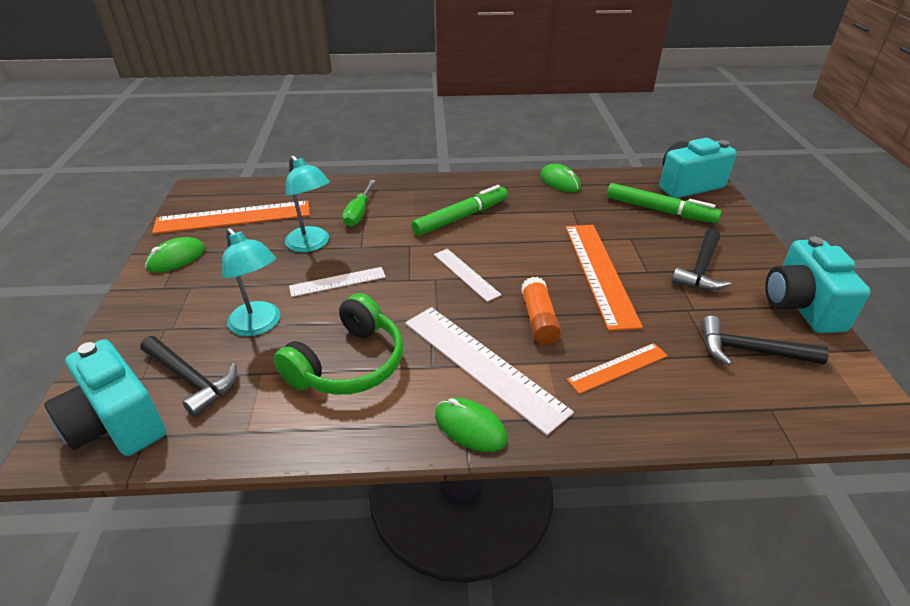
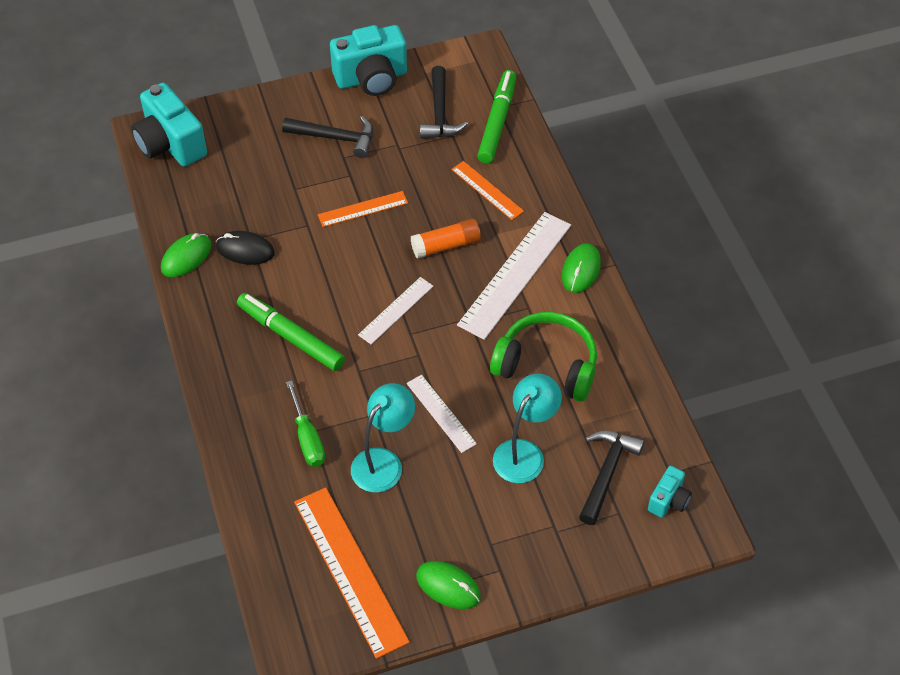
camera: 105 degrees left, 15 degrees up
turquoise camera [44,339,166,456] -> turquoise camera [648,466,692,518], size x0.51
green screwdriver [342,180,375,227] -> green screwdriver turned 75 degrees clockwise [286,380,325,467]
orange ruler [565,225,643,331] -> orange ruler [318,191,408,227], size x0.55
green marker [607,183,722,223] -> green marker moved to [477,70,516,164]
none -> black mouse [216,231,275,265]

